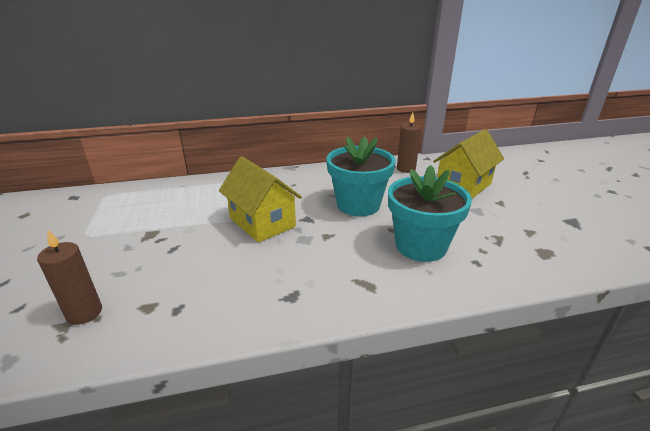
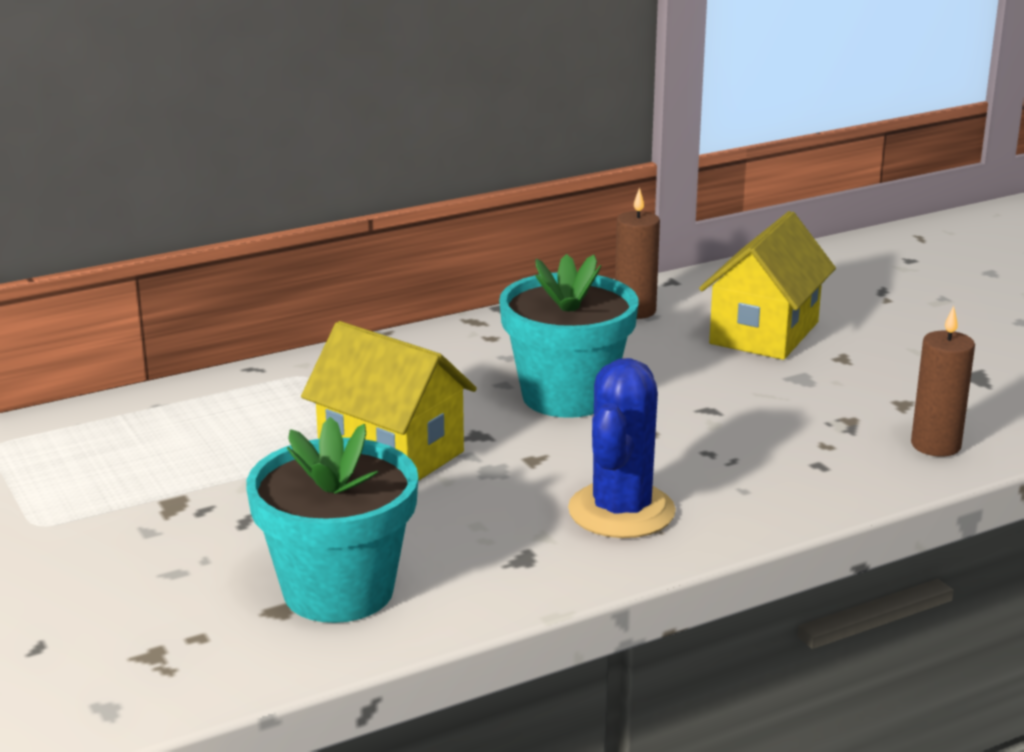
camera: 15 degrees left, 5 degrees down
brown candle [37,230,102,325] -> brown candle moved to [911,306,975,457]
turquoise flower pot [388,165,472,262] -> turquoise flower pot moved to [246,417,418,623]
none -> blue cactus [568,358,676,538]

